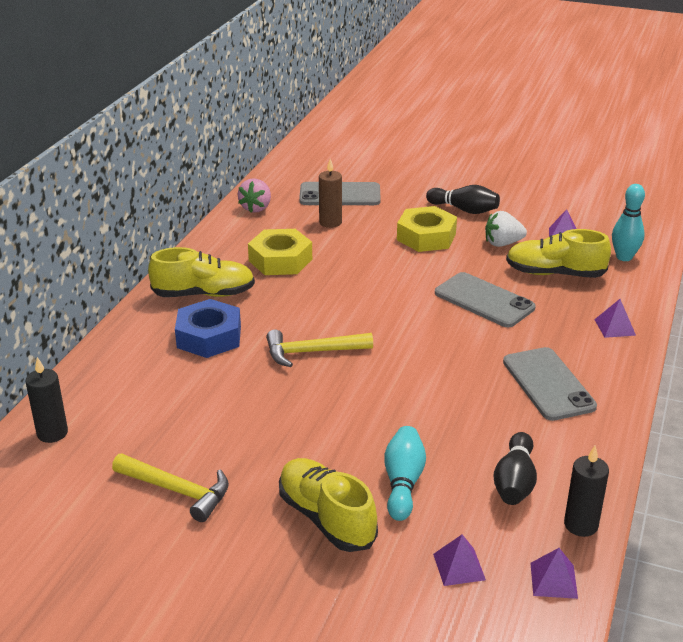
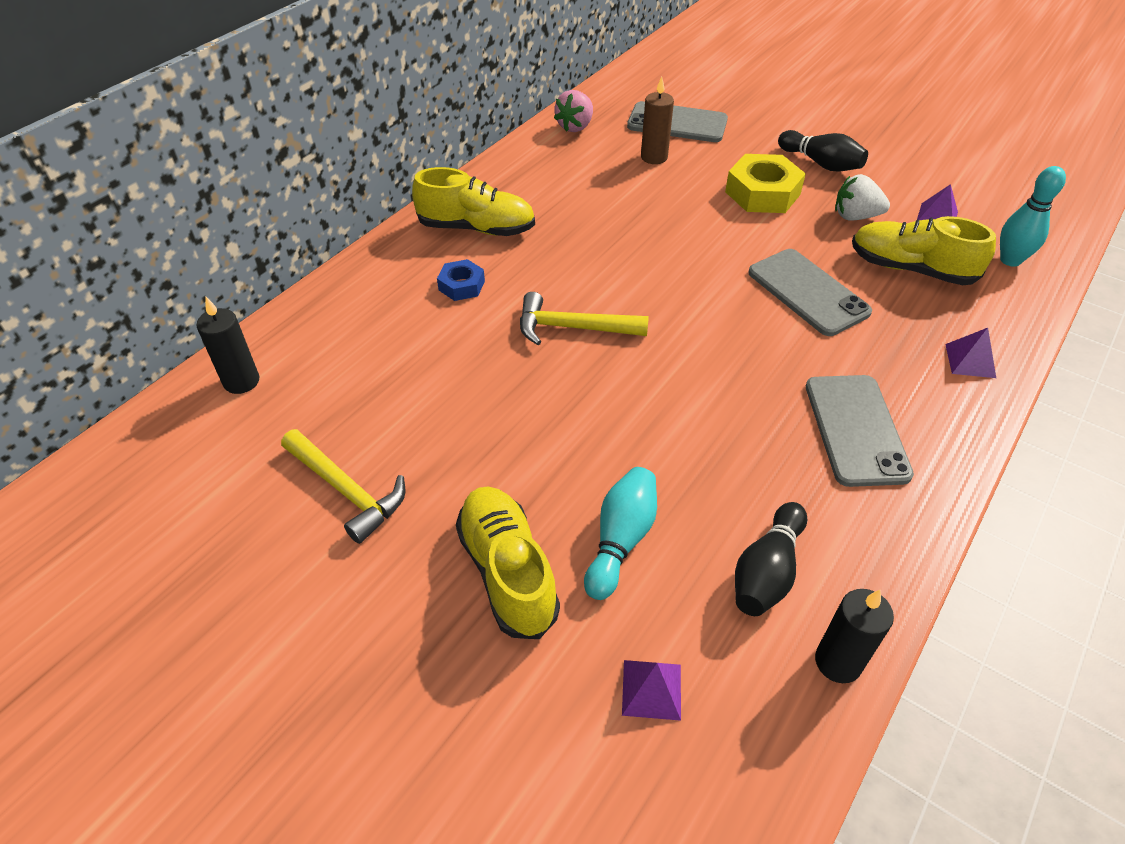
camera: 15 degrees right, 15 degrees up
blue nut [175,299,241,358] -> blue nut [437,259,485,301], size x0.56
yellow nut [248,229,312,275] -> none
purple pyramid [530,548,578,599] -> none

